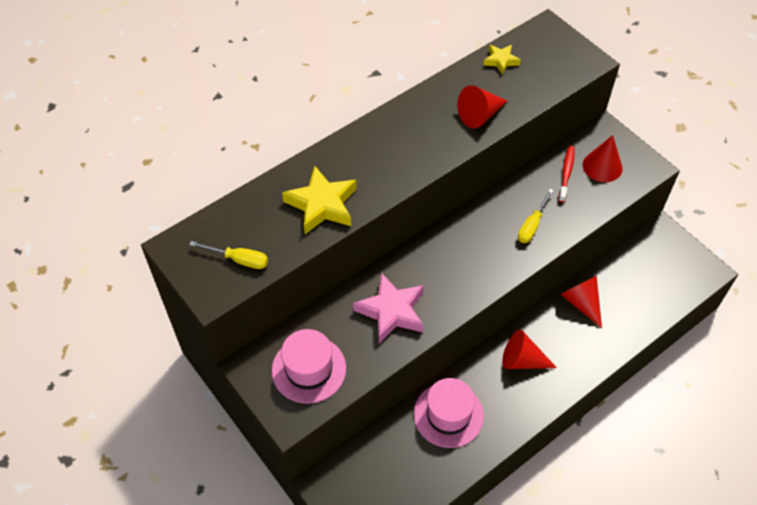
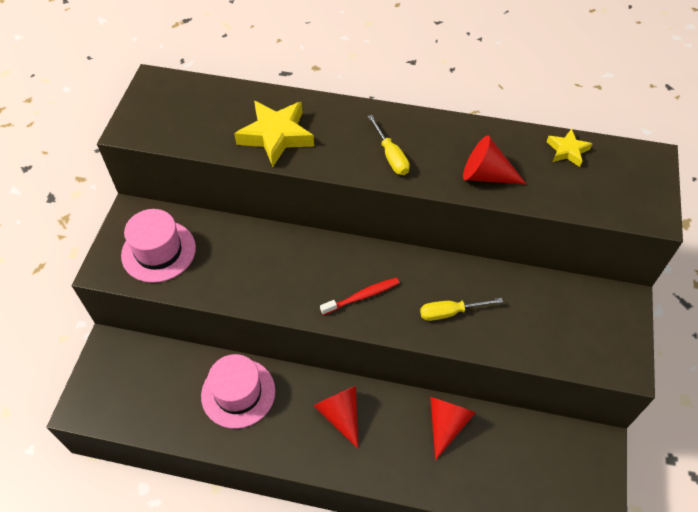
camera: 50 degrees right, 0 degrees up
yellow screwdriver [189,241,268,269] -> yellow screwdriver moved to [368,115,410,175]
pink star [353,273,424,343] -> none
red toothbrush [558,146,575,202] -> red toothbrush moved to [320,278,400,315]
red cone [583,135,622,182] -> none

